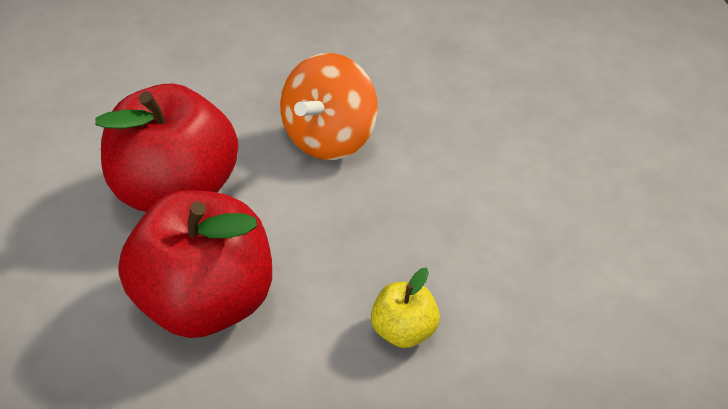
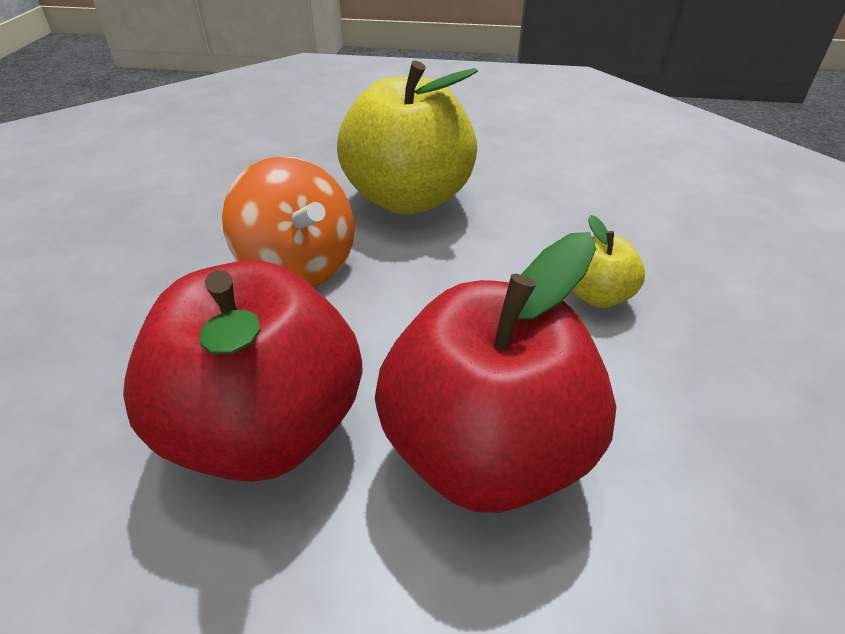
camera: 65 degrees left, 5 degrees down
none -> yellow apple [337,61,478,215]

